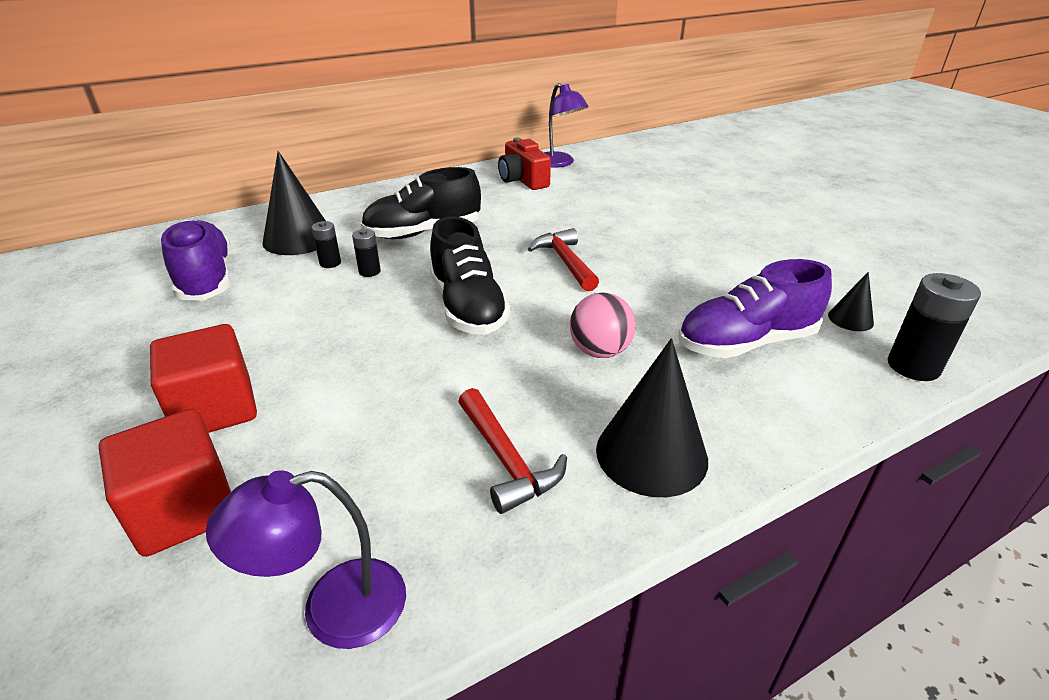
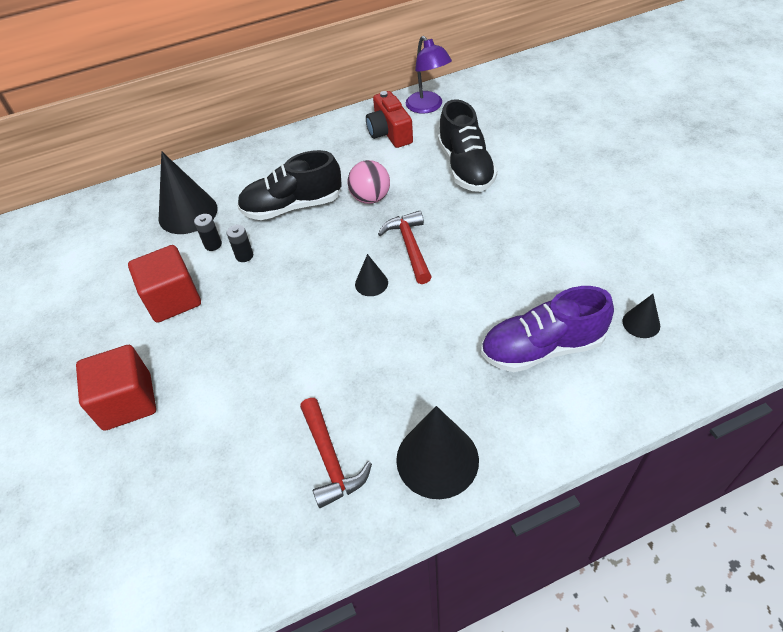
camera: 10 degrees right, 15 degrees up
red cube [99,409,231,557] -> red cube moved to [128,245,201,323]
purple shoe [161,219,231,300] -> none
purple lamp [206,470,406,649] -> none
black shoe [430,216,510,335] -> black shoe moved to [438,99,497,192]
pink ball [570,293,636,358] -> pink ball moved to [348,160,390,204]
black battery [888,273,981,381] -> none
none -> black cone [355,254,388,296]

